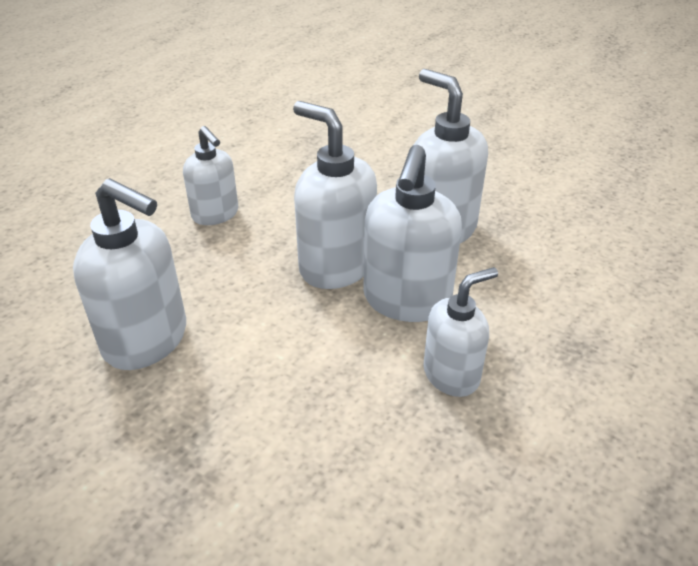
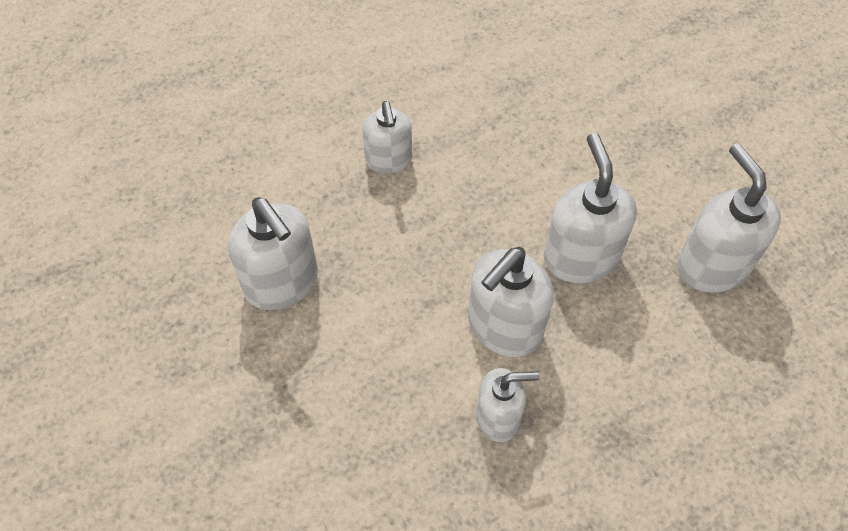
camera: 25 degrees right, 20 degrees up
white soap dispenser [293,101,377,289] -> white soap dispenser moved to [678,143,781,293]

